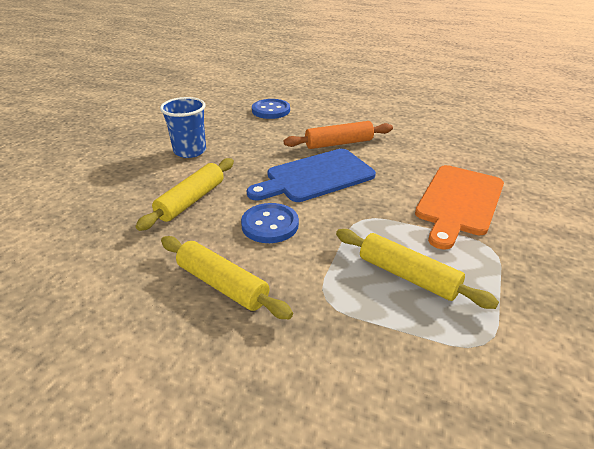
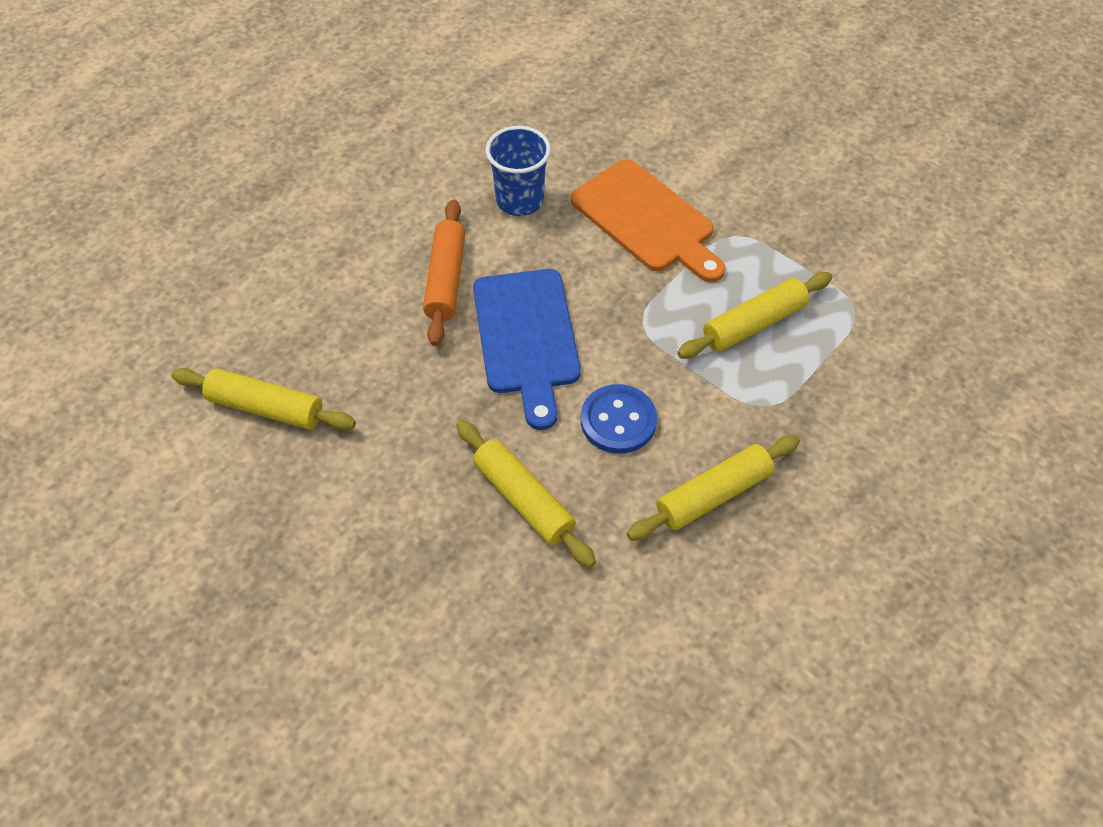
camera: 70 degrees left, 20 degrees up
blue cup [160,97,206,158] -> blue cup moved to [486,126,551,216]
blue button [252,99,290,119] -> none
none -> yellow rolling pin [171,368,356,430]

